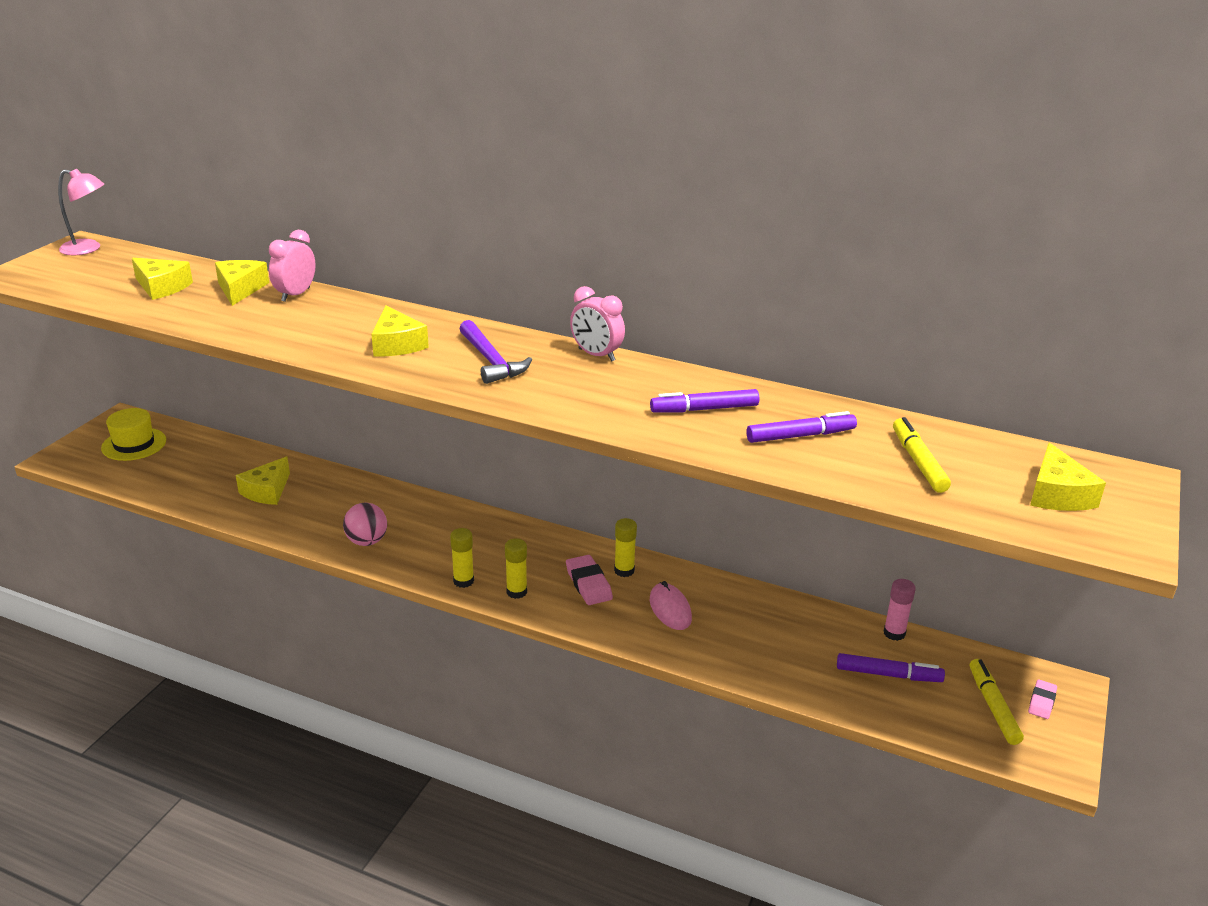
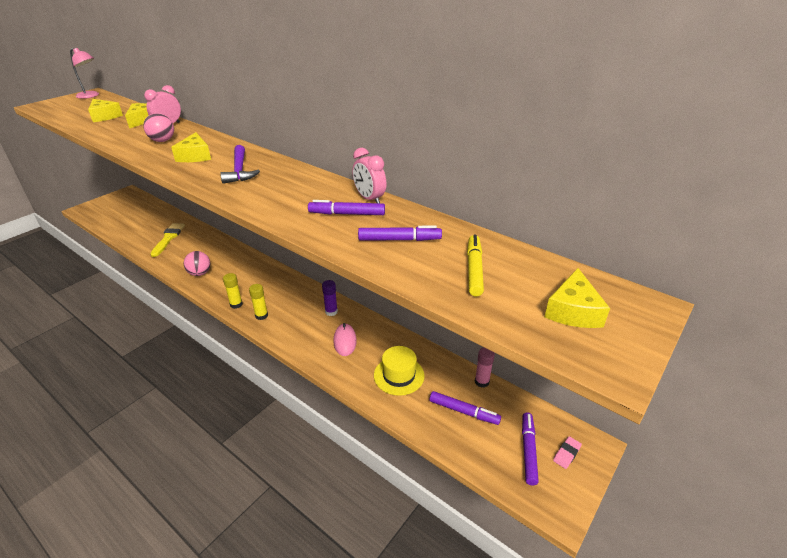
camera: 15 degrees right, 5 degrees up
yellow hat [101,408,166,461] -> yellow hat moved to [374,346,425,396]
yellow cheese [236,457,290,505] -> yellow brush [150,223,185,257]
pink eraser [566,555,613,605] -> none
pink clock [570,286,625,362] -> pink clock moved to [352,148,387,203]
yellow glue stick [614,518,637,577] -> purple glue stick [322,280,338,316]
yellow marker [970,659,1024,745] -> purple marker [522,412,539,485]
none -> pink ball [143,113,174,142]

